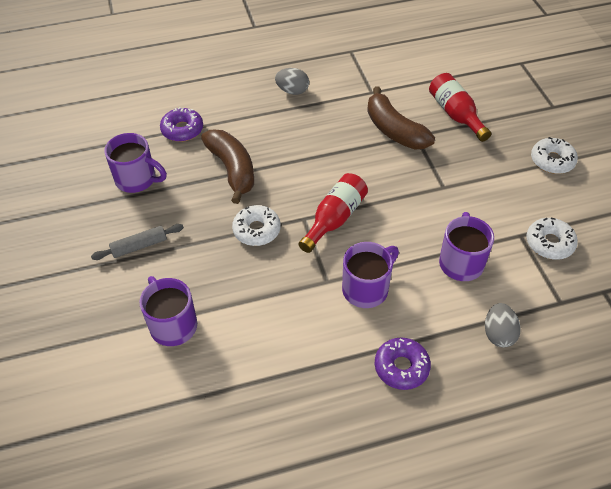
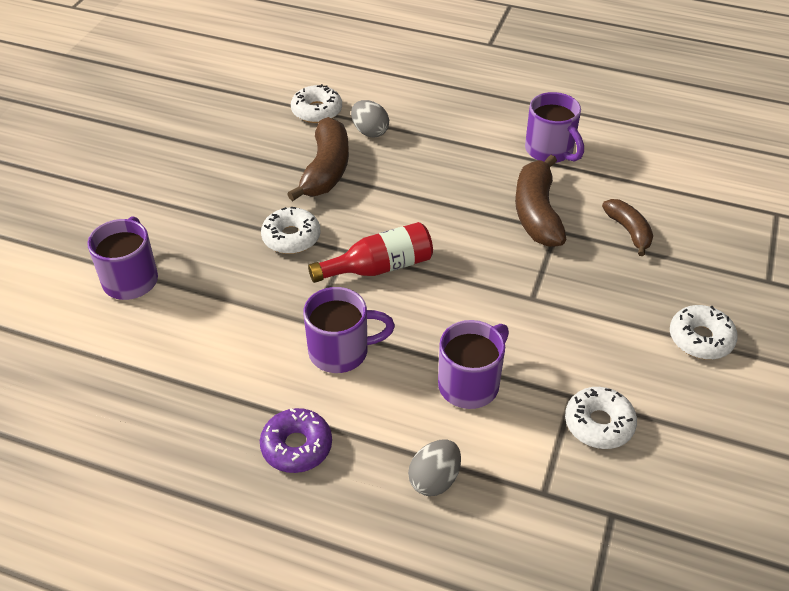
camera: 35 degrees right, 5 degrees down
grey rolling pin [91,224,184,260] -> none
purple mug [104,133,167,193] -> purple mug moved to [525,92,584,163]
purple donut [160,107,203,142] -> white donut [291,84,342,123]
grey egg [275,68,309,95] -> grey egg moved to [351,100,389,138]
red bottle [429,73,491,142] -> brown banana [602,199,653,256]

